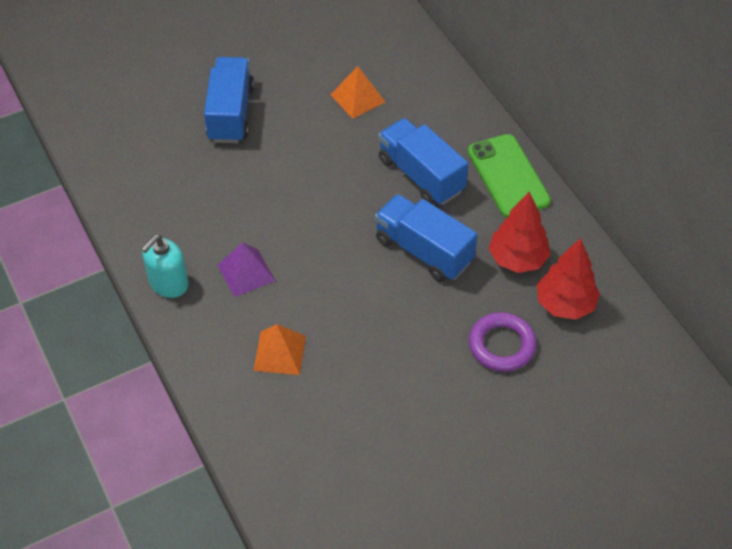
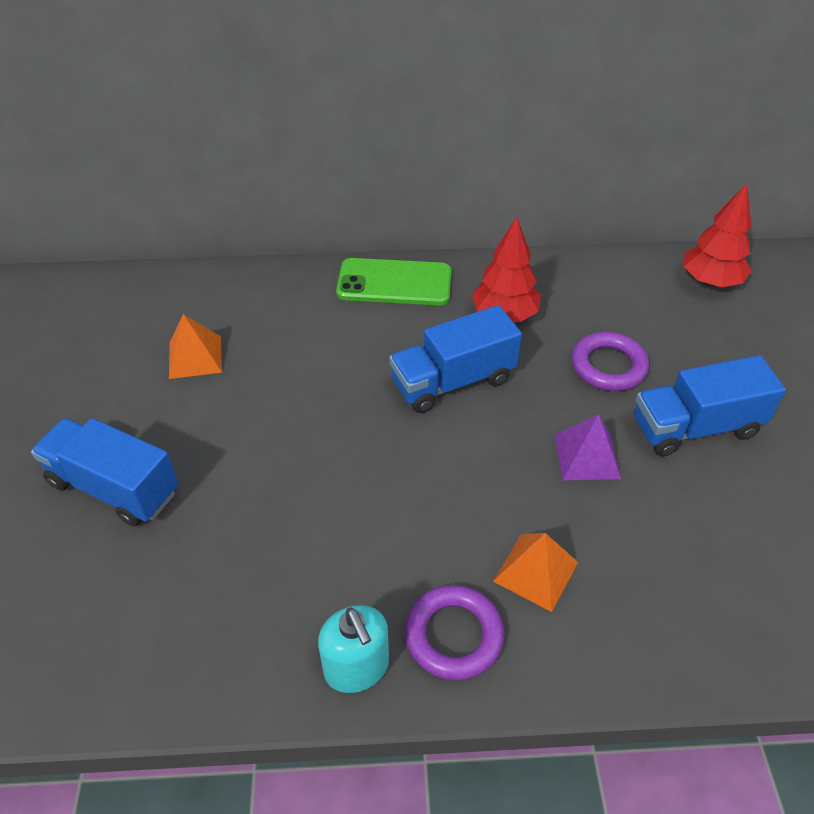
camera: 65 degrees left, 5 degrees down
purple pyramid [218,242,275,297] -> purple pyramid moved to [554,414,621,480]
blue truck [378,118,468,205] -> blue truck moved to [634,355,786,457]
red tree [537,238,600,320] -> red tree moved to [683,183,751,287]
none -> purple ring [405,585,504,680]

